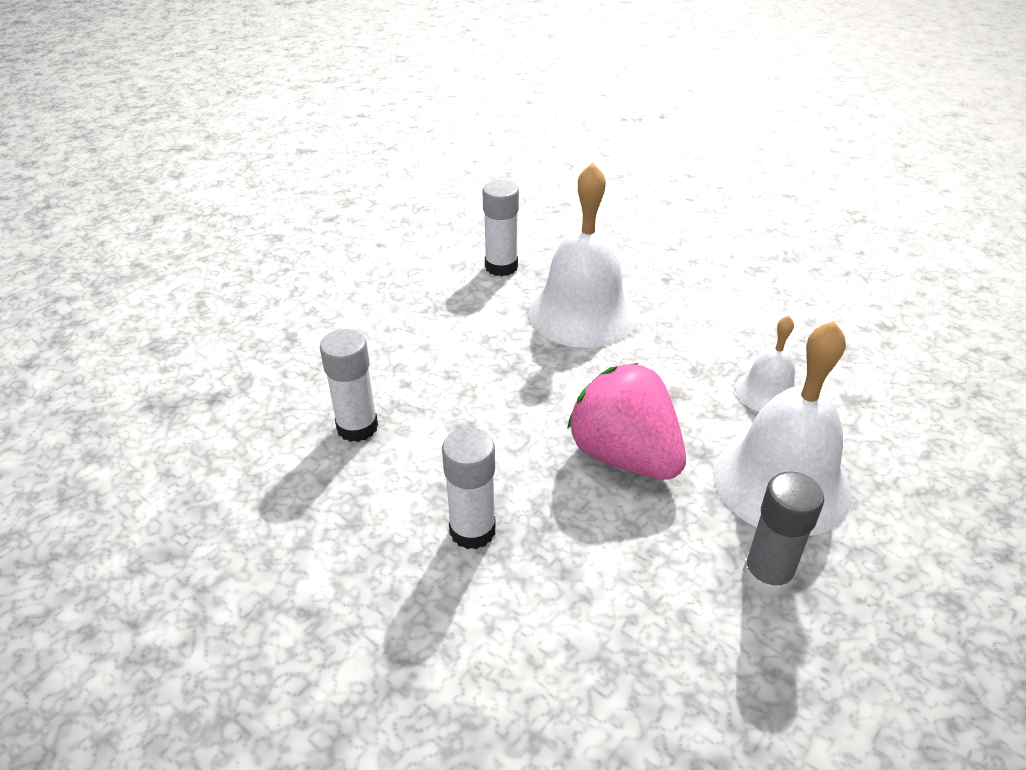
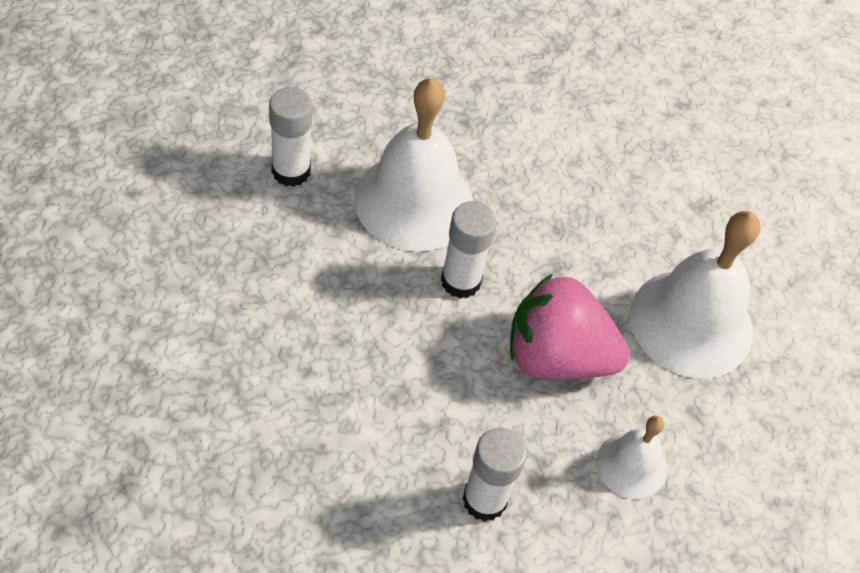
camera: 40 degrees left, 15 degrees up
white glue stick [320,329,378,442] -> white glue stick moved to [441,201,497,299]
white bell [735,315,796,412] -> white bell moved to [596,416,667,499]
grey glue stick [743,471,824,597] -> none

